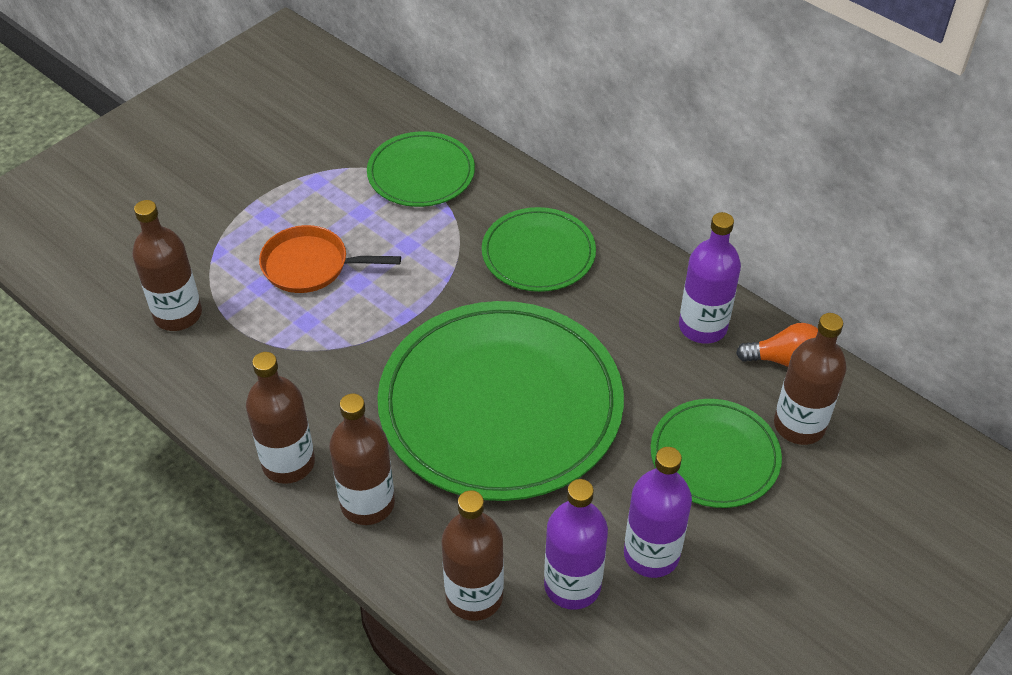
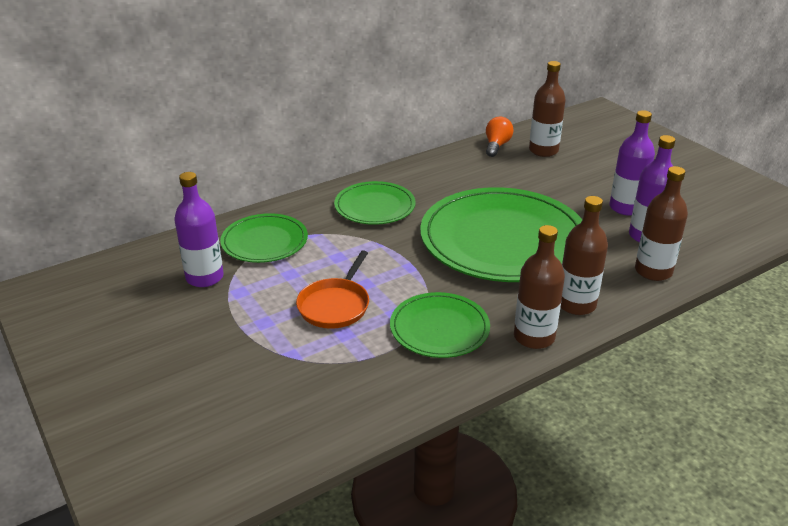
camera: 75 degrees left, 15 degrees down
brown bottle [132,200,202,331] -> none
green plate [651,399,782,508] -> green plate moved to [390,292,490,358]
purple bottle [679,212,741,344] -> purple bottle moved to [175,172,224,287]

